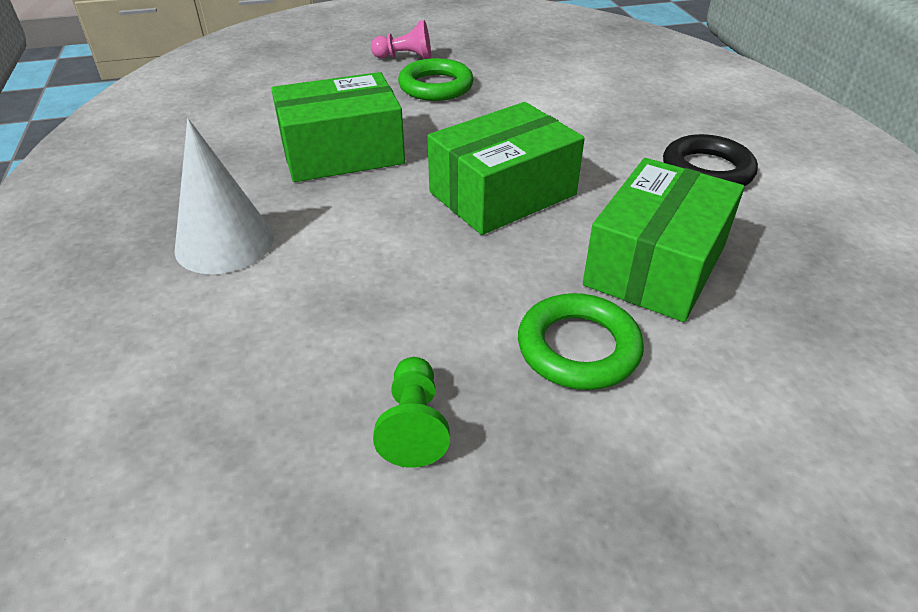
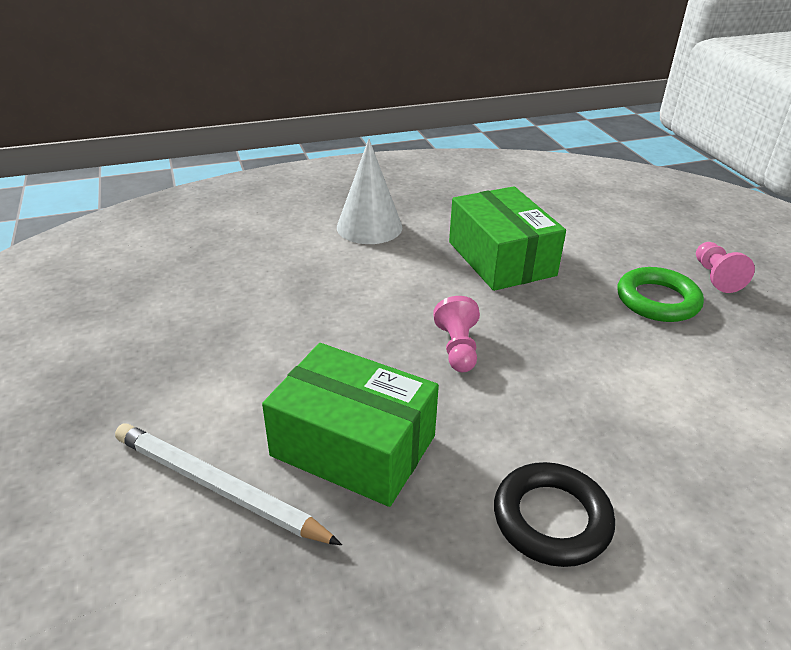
camera: 85 degrees right, 5 degrees down
green pawn [373,357,450,468] -> none
green box [428,102,585,235] -> pink pawn [433,296,480,372]
green ring [518,293,644,390] -> none
none -> white pencil [115,424,342,545]

